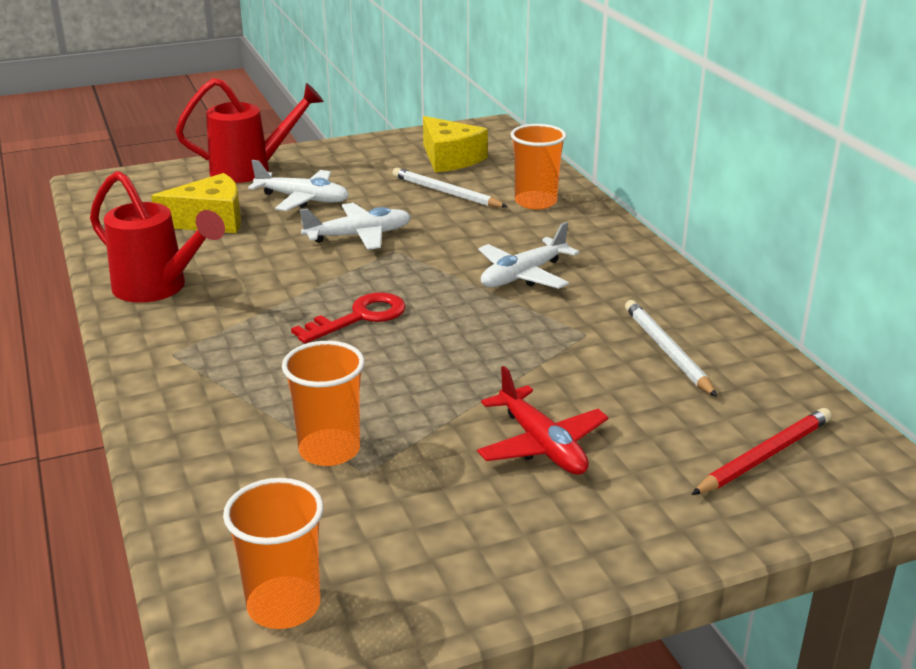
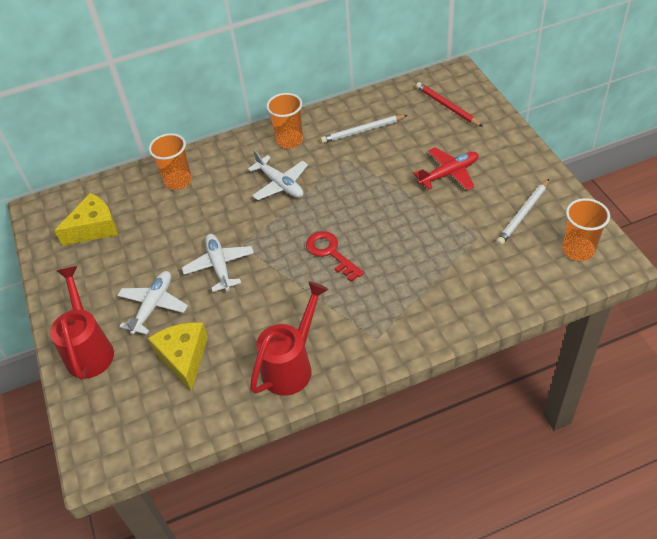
camera: 85 degrees left, 20 degrees up
orange cup [282,341,365,466] -> orange cup moved to [266,93,303,148]
white pencil [392,168,508,208] -> white pencil moved to [496,179,549,245]

